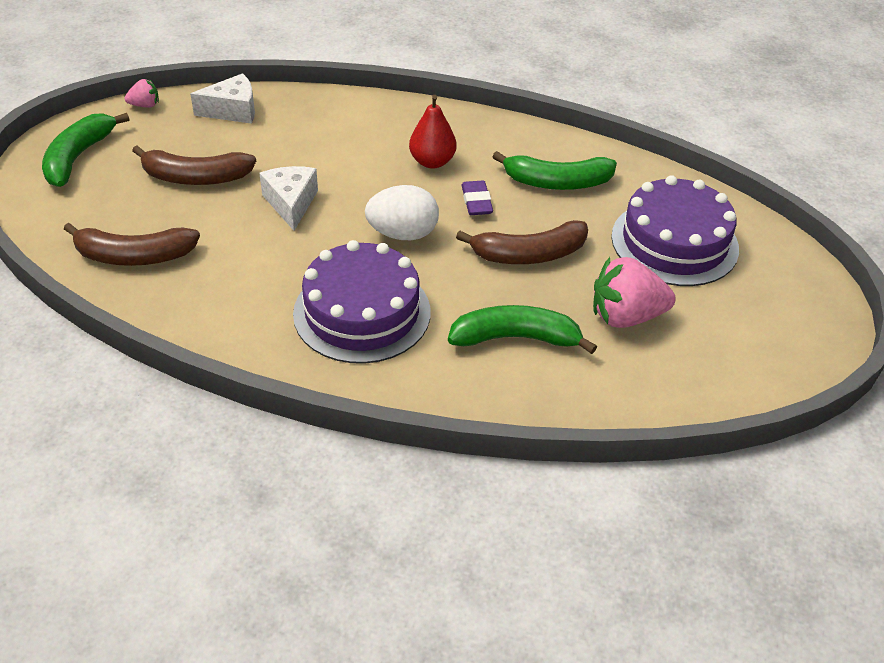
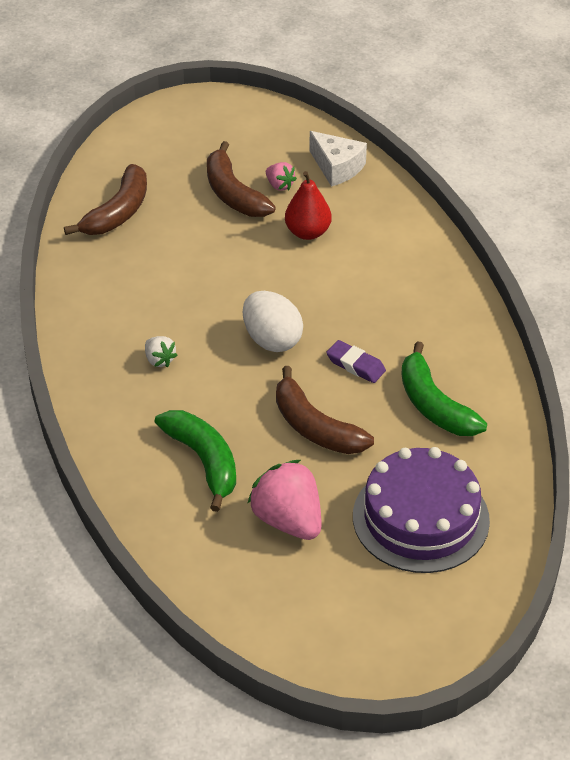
camera: 60 degrees right, 0 degrees up
green banana [42,113,129,187] -> none
brown banana [64,223,200,266] -> brown banana turned 120 degrees counterclockwise [64,164,147,235]
pink strawberry [125,79,159,108] -> pink strawberry moved to [266,162,297,191]
white cheese [259,166,318,231] -> none
purple cake [293,240,431,364] -> white strawberry [145,336,177,367]
red pear [409,95,457,169] -> red pear moved to [285,171,332,240]
purple eraser [461,180,493,215] -> purple eraser turned 75 degrees clockwise [326,340,386,383]

